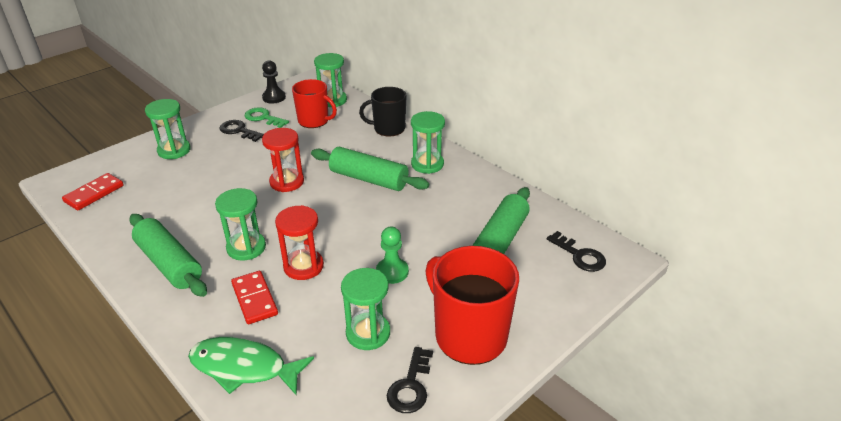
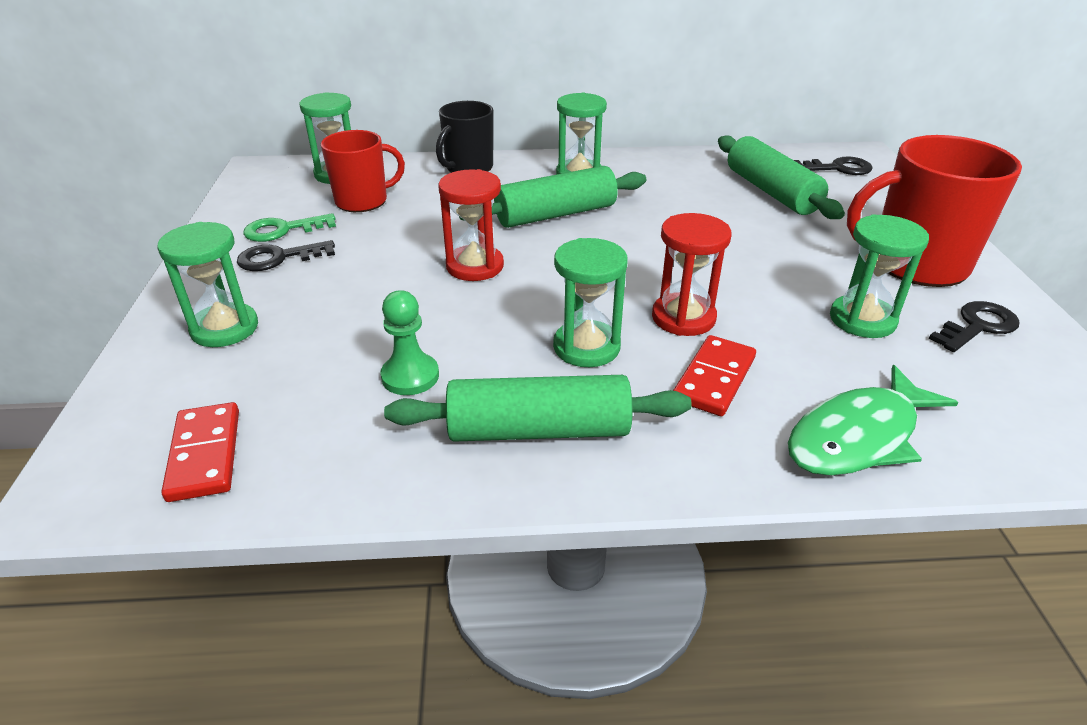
camera: 50 degrees left, 0 degrees up
red domino [231,271,278,324] -> red domino turned 75 degrees counterclockwise [673,335,756,416]
black pawn [262,60,286,103] -> none
green pawn [376,227,409,284] -> green pawn moved to [380,290,439,395]
black key [387,347,433,413] -> black key turned 90 degrees counterclockwise [929,301,1020,352]

